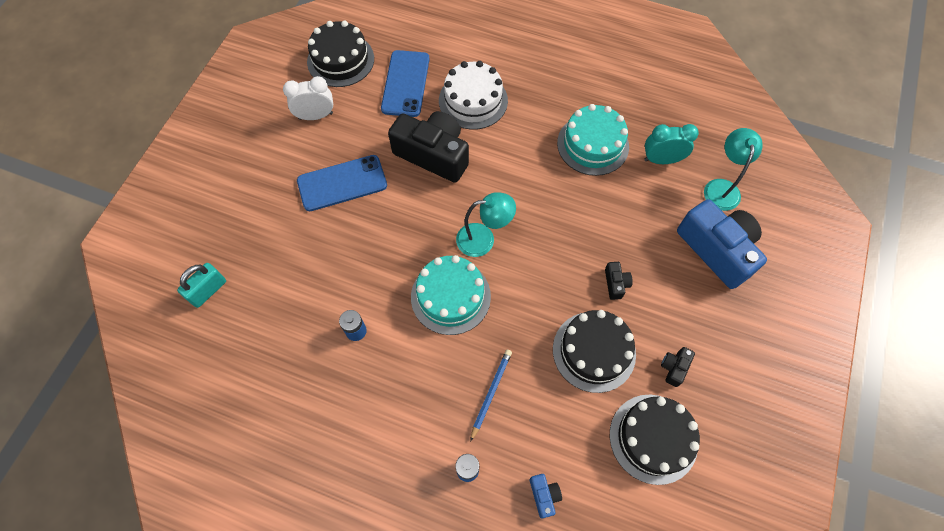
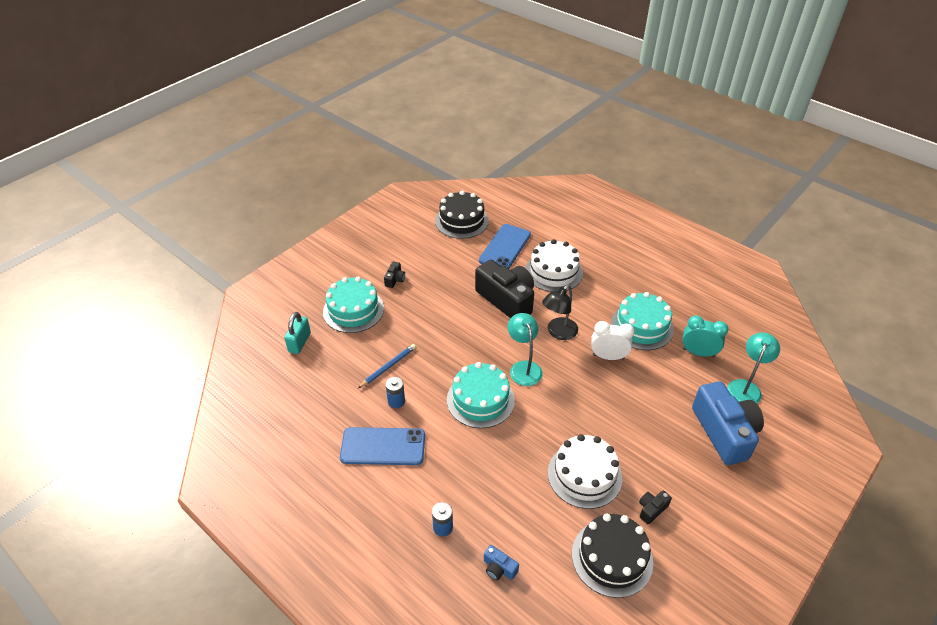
camera: 20 degrees right, 20 degrees down
turquoise padlock [177,263,226,308] -> turquoise padlock turned 45 degrees counterclockwise [284,312,311,354]
white clock [283,76,333,120] -> white clock moved to [591,321,635,360]
blue phone [297,155,387,211] -> blue phone moved to [340,427,425,465]
turquoise lamp [456,192,516,257] -> turquoise lamp turned 120 degrees counterclockwise [508,313,543,386]
blue pencil [470,350,512,442] -> blue pencil moved to [358,344,416,388]
blue camera [530,474,562,518] -> blue camera turned 120 degrees clockwise [484,545,519,581]
black cake [553,310,636,393] -> white cake [548,434,622,509]
black camera [605,262,633,300] -> black camera moved to [384,262,405,288]
none -> turquoise cake [323,276,384,333]
none -> black lamp [542,284,578,340]

